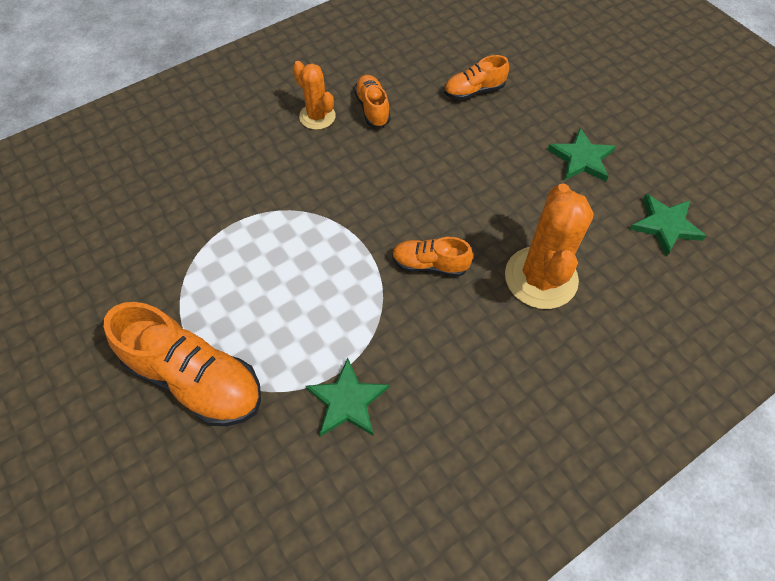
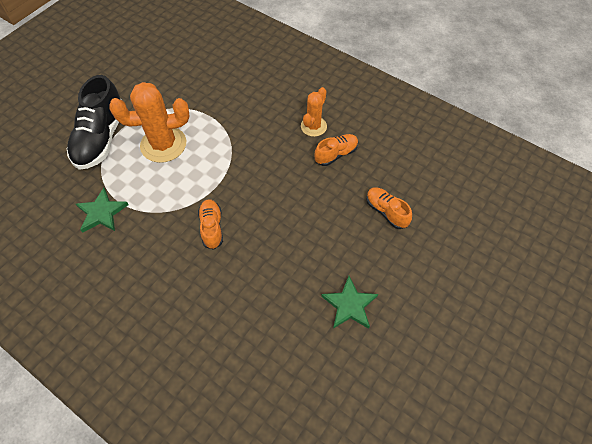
camera: 70 degrees right, 0 degrees up
orange shoe [104,302,261,426] -> black shoe [67,75,122,170]
orange cactus [505,183,594,309] -> orange cactus moved to [109,82,190,163]
green star [629,194,706,257] -> none

